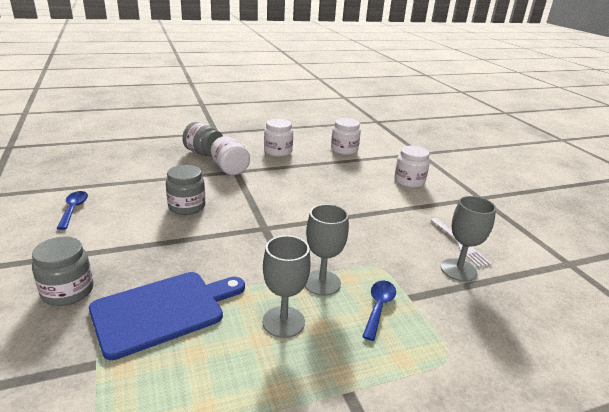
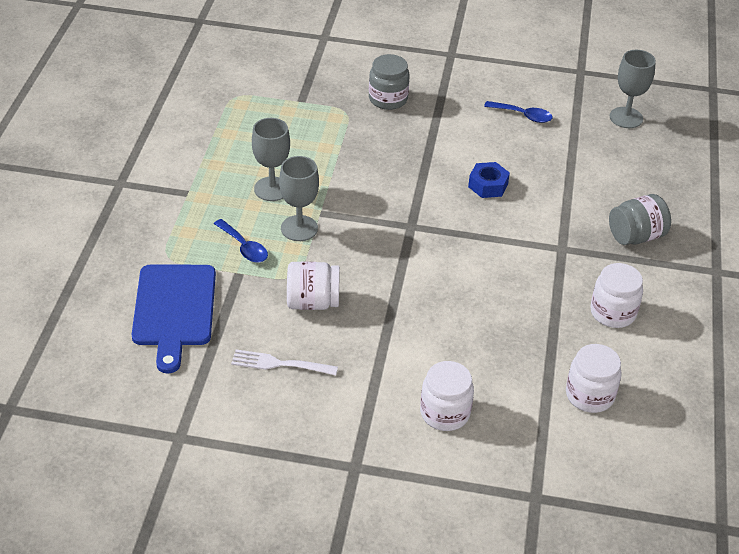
camera: 120 degrees right, 15 degrees up
blue cutting board [89,272,245,360] -> blue cutting board moved to [132,264,216,373]
grey jar [166,165,205,215] -> blue nut [468,162,510,198]
white jar [211,136,250,175] -> white jar moved to [287,261,340,310]
grey goblet [441,196,496,282] -> grey goblet moved to [610,50,656,128]

